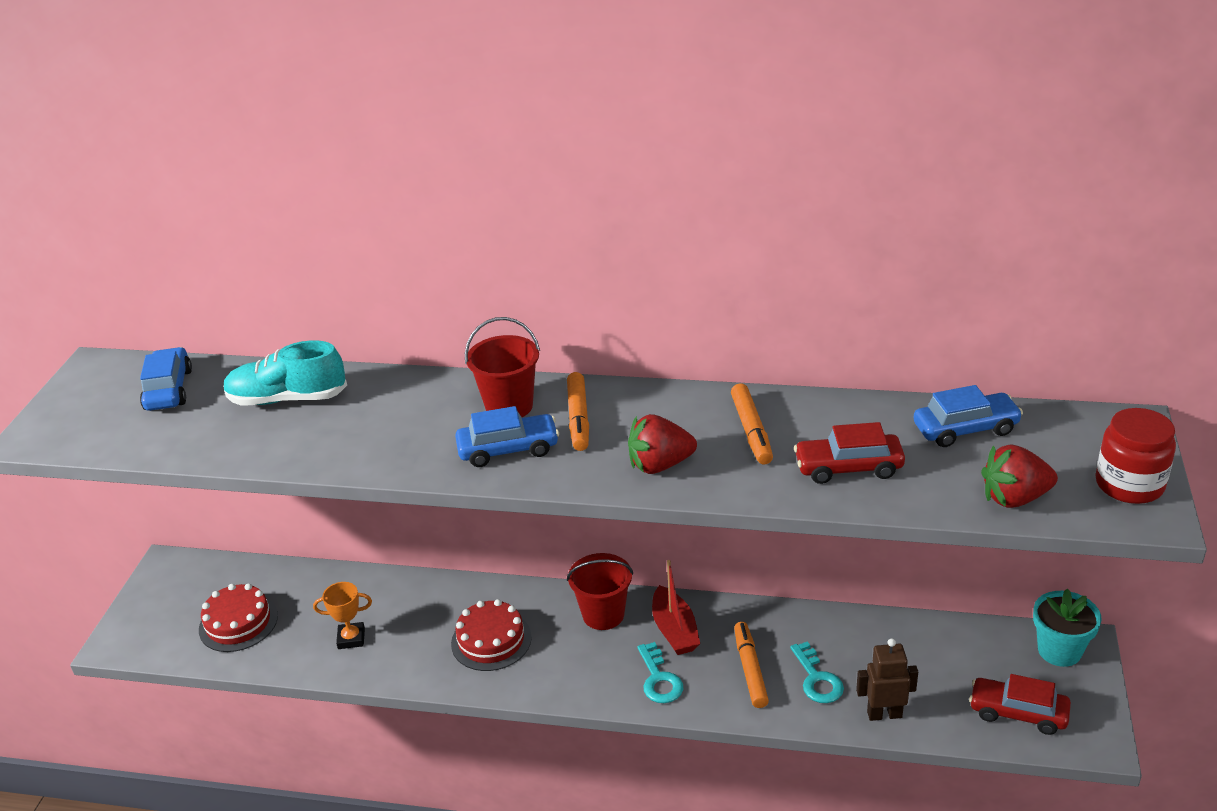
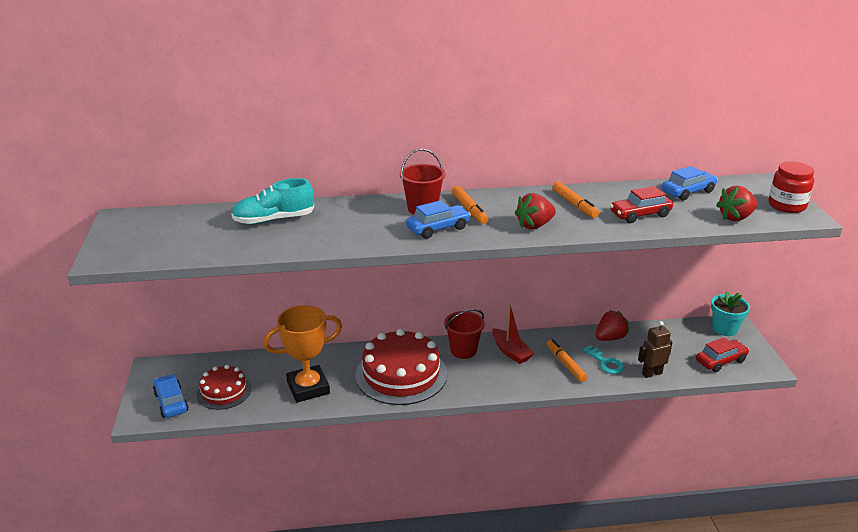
camera: 20 degrees left, 5 degrees down
blue car [140,347,192,411] -> blue car moved to [153,374,189,418]
orange trophy [313,582,372,649] -> orange trophy [263,305,342,403], size x2.03
red cake [451,599,532,671] -> red cake [355,328,447,405], size x1.76
turquoise key [637,642,683,703] -> none
red car [969,674,1071,735] -> red car turned 150 degrees clockwise [696,337,749,372]
none -> red strawberry [596,310,630,341]

